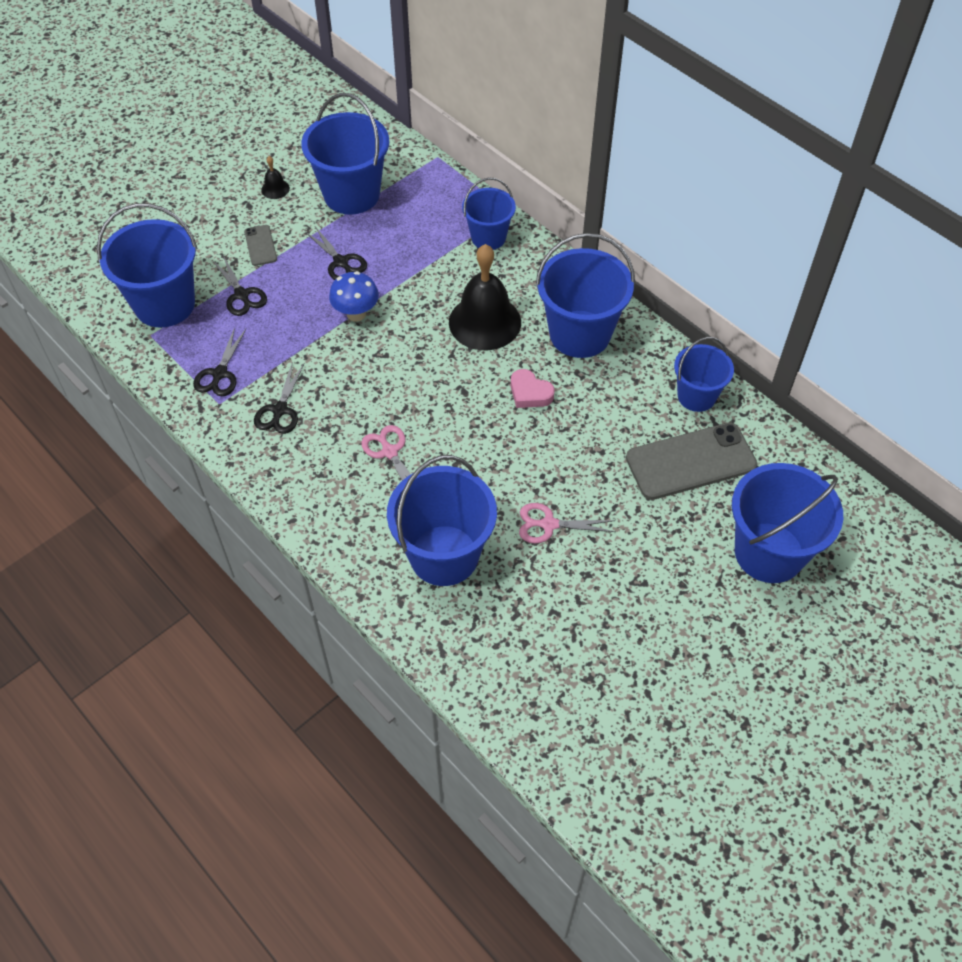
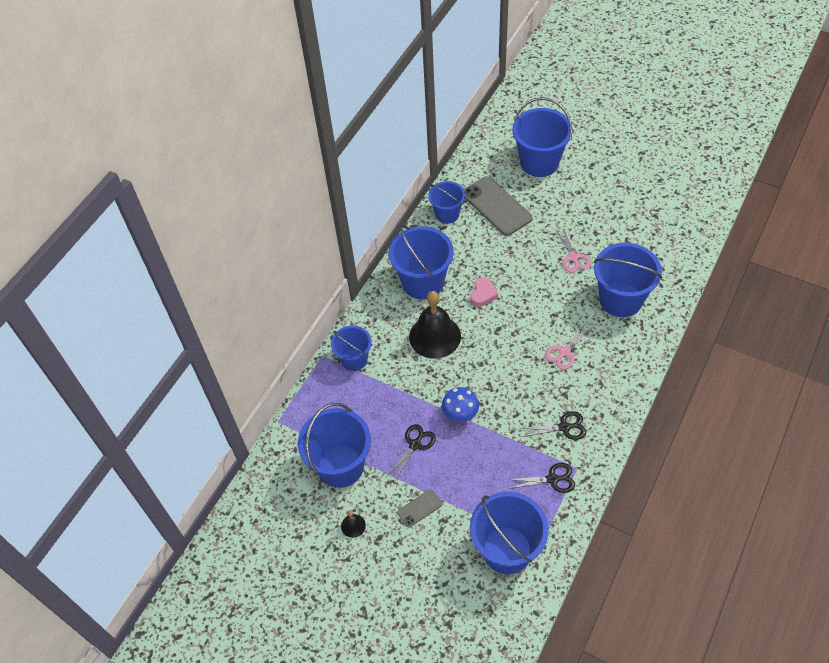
camera: 105 degrees left, 0 degrees up
black scissors [212,256,267,316] -> none

